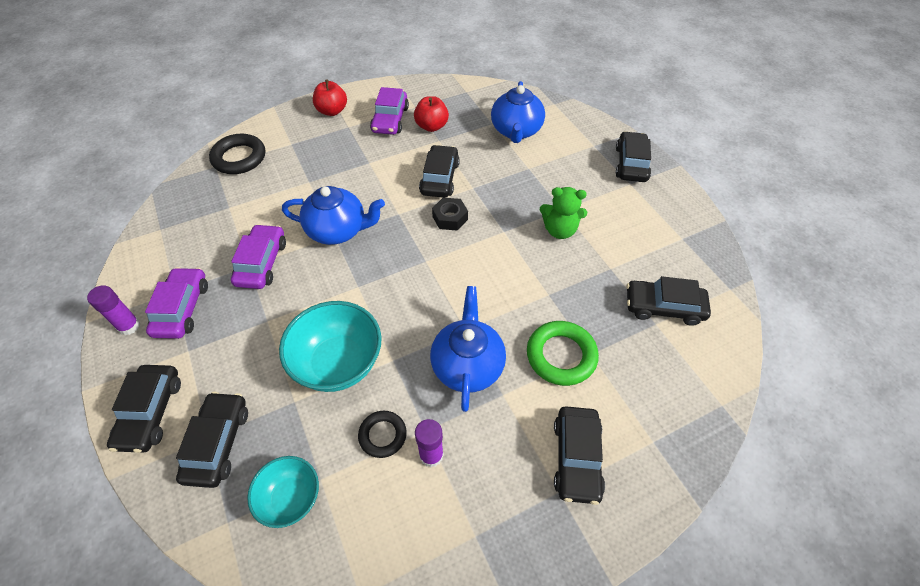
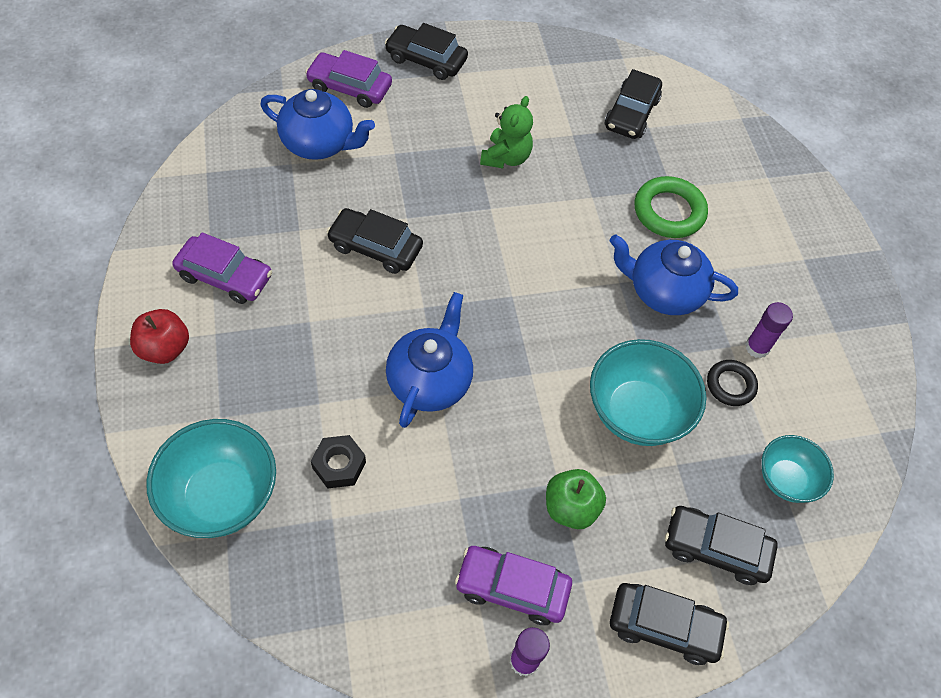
camera: 80 degrees left, 5 degrees up
black ring [209,134,265,174] -> turquoise bowl [146,419,276,538]
purple car [231,224,286,289] -> purple car moved to [305,50,392,108]
red apple [414,96,449,132] -> none
black nut [432,198,468,230] -> black nut moved to [311,435,366,489]
black car [554,406,605,505] -> none
none -> green apple [546,469,606,529]

